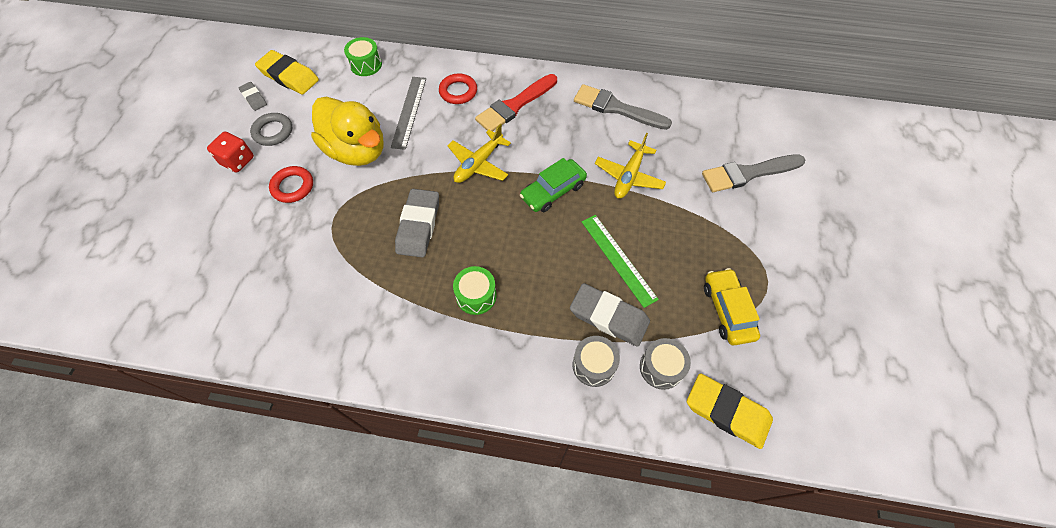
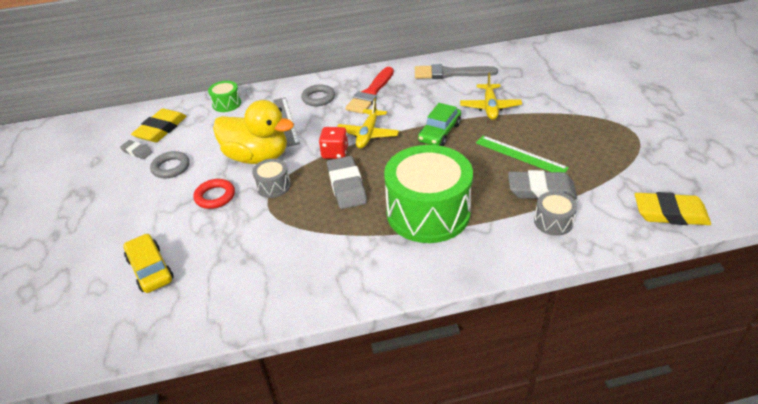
camera: 20 degrees left, 20 degrees down
red dice [207,132,254,173] -> red dice moved to [319,127,348,159]
yellow eraser [255,50,319,94] -> yellow eraser turned 75 degrees counterclockwise [131,109,187,142]
red ring [439,73,477,104] -> grey ring [301,84,335,106]
green drum [453,266,497,315] -> green drum [384,145,473,243], size x2.27
grey drum [640,338,691,390] -> grey drum moved to [252,159,291,198]
grey brush [702,154,805,192] -> none
yellow car [704,268,760,345] -> yellow car moved to [123,234,174,293]

